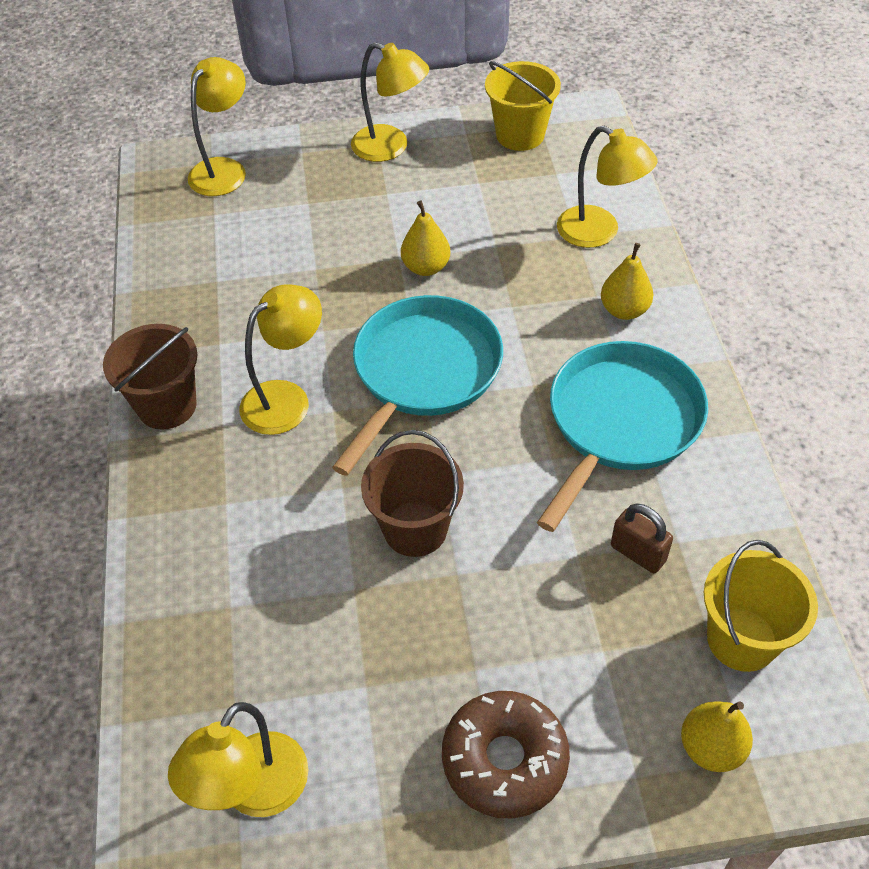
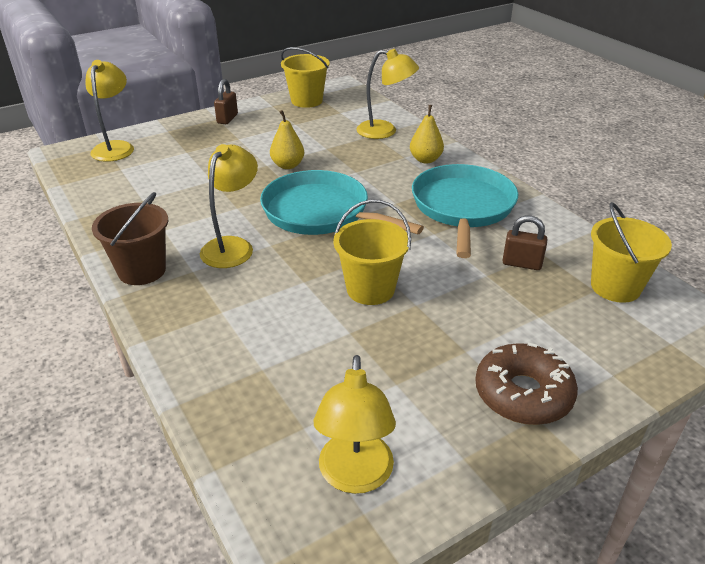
camera: 25 degrees left, 15 degrees down
turquoise pan [332,295,503,476] -> turquoise pan turned 60 degrees counterclockwise [260,170,424,235]
yellow lamp [351,42,429,162] -> brown padlock [214,79,238,124]
brown bucket [361,430,464,557] -> yellow bucket [333,199,411,305]
yellow pear [681,701,753,772] -> none

